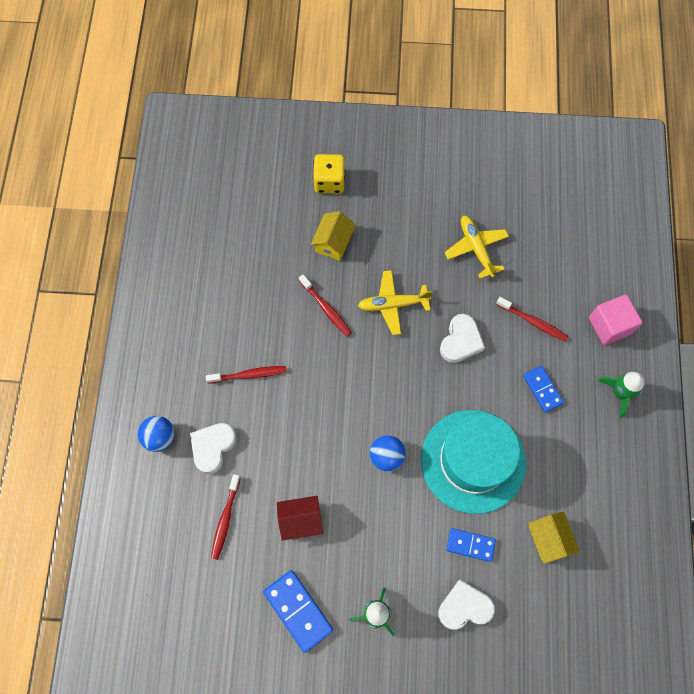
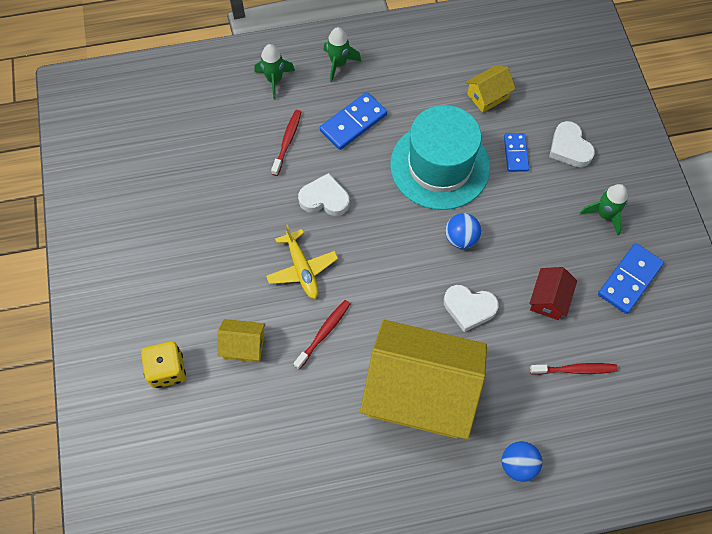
camera: 105 degrees left, 5 degrees down
white heart [190,423,237,474] -> white heart moved to [444,285,499,332]
red toothbrush [206,366,287,383] -> yellow house [360,320,487,439]
red house [277,496,323,541] -> red house turned 45 degrees clockwise [529,267,577,320]
yellow plane [445,216,509,279] -> none
blue domino [523,366,564,412] -> blue domino [320,92,387,150], size x1.54
pink cube [589,294,643,345] -> green rocket [254,44,295,100]

